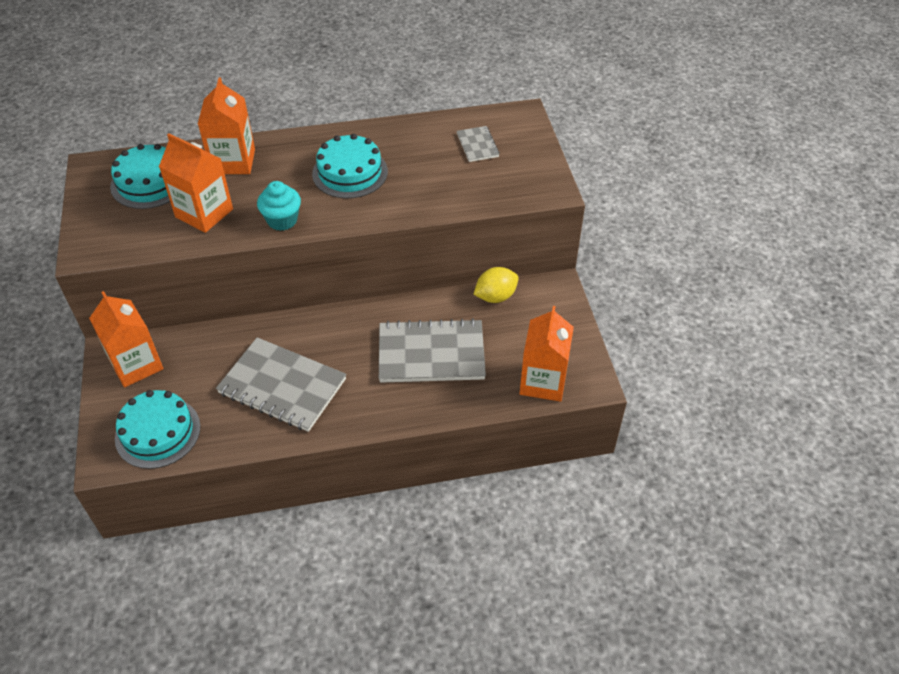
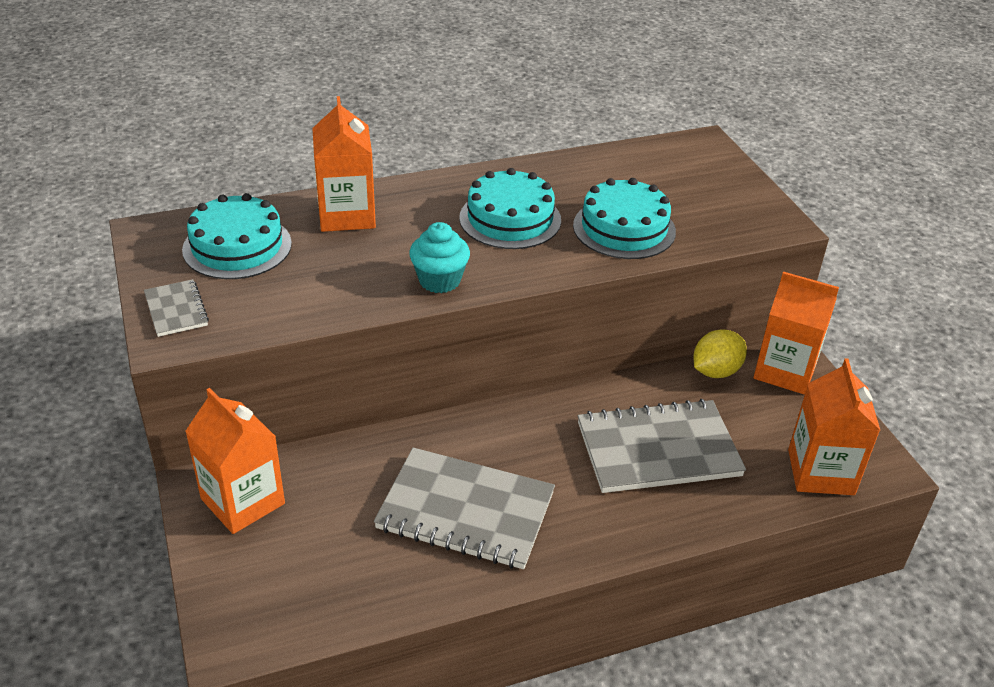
camera: 10 degrees left, 10 degrees down
turquoise cake [115,390,200,469] -> turquoise cake moved to [573,178,676,259]
orange carton [159,133,233,233] -> orange carton moved to [753,272,839,395]
grey notebook [457,126,500,162] -> grey notebook moved to [144,279,209,337]

